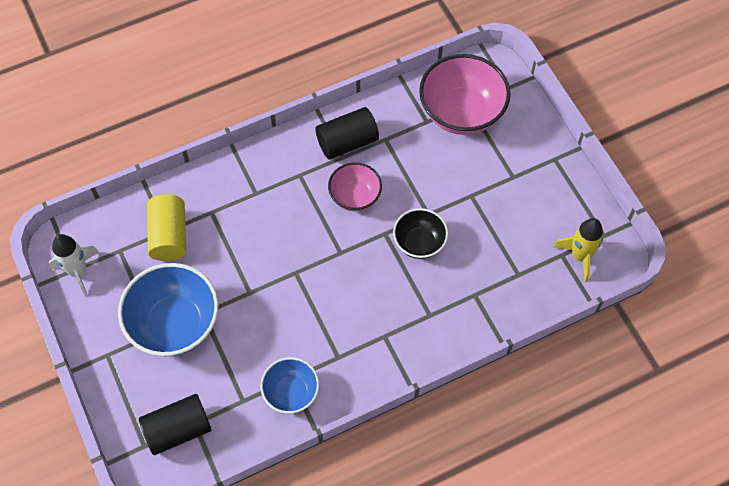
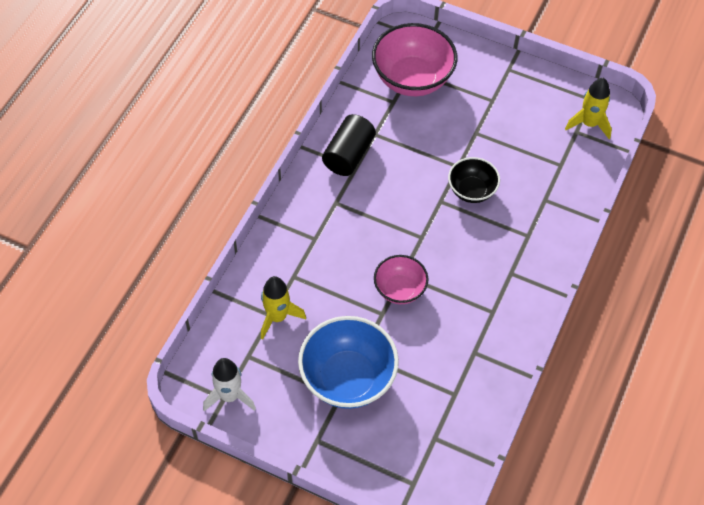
camera: 40 degrees left, 5 degrees down
black cylinder [139,394,212,455] -> none
yellow cylinder [147,194,186,261] -> yellow rocket [261,276,306,340]
blue bowl [261,357,319,414] -> none
pink bowl [328,162,382,211] -> pink bowl moved to [374,255,428,304]

